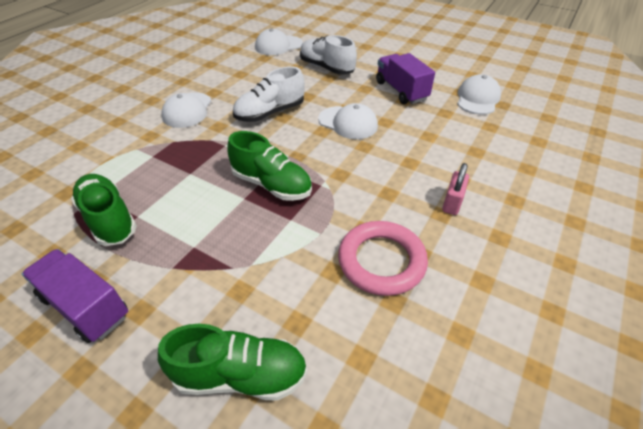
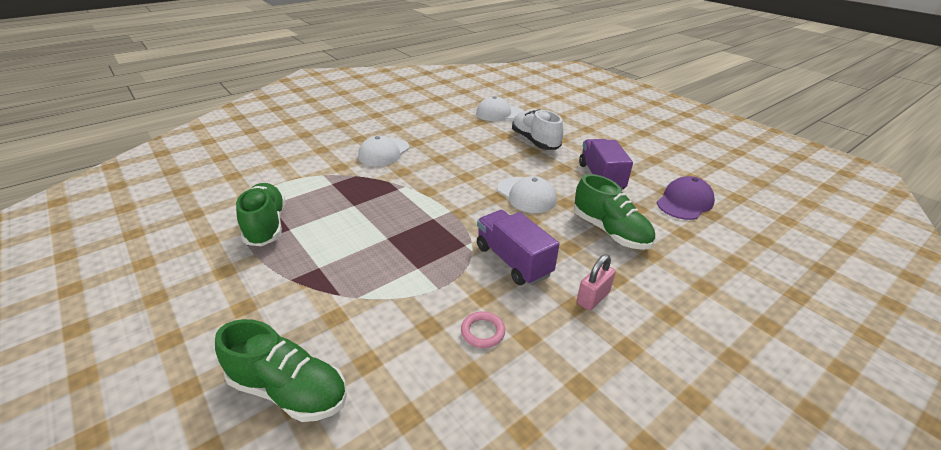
camera: 20 degrees right, 10 degrees down
purple truck [22,249,128,343] -> purple truck moved to [477,210,559,285]
green shoe [227,131,312,201] -> green shoe moved to [574,174,655,250]
white shoe [233,67,305,122] -> none
pink ring [338,221,428,296] -> pink ring [461,311,505,348], size x0.47
white cap [457,74,501,114] -> purple cap [657,176,715,220]

